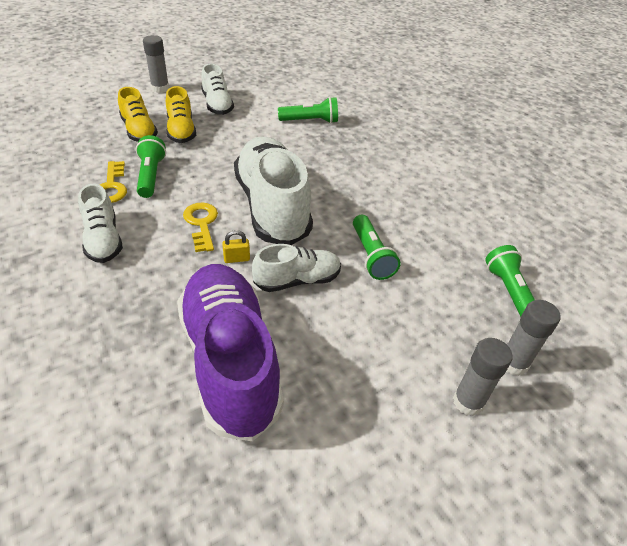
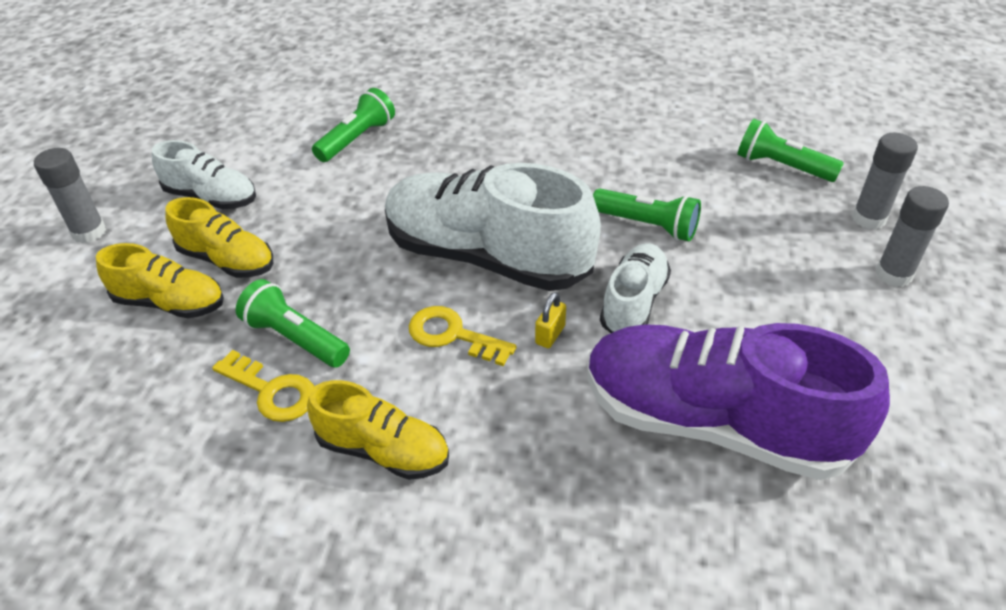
camera: 45 degrees left, 0 degrees up
white shoe [78,184,123,263] -> yellow shoe [307,380,449,480]

